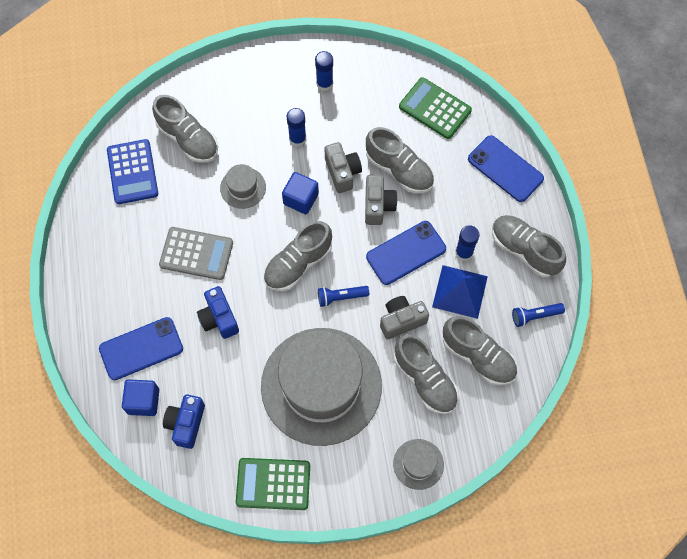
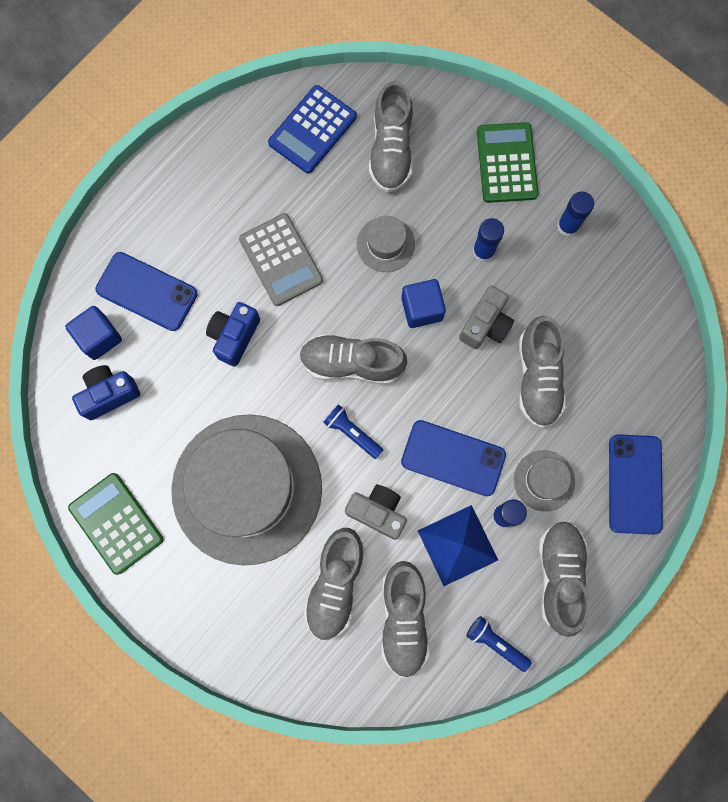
camera: 50 degrees right, 10 degrees up
grey camera [365,175,397,225] -> none
grey hat [393,439,444,490] -> grey hat moved to [514,450,575,512]
green calculator [399,77,472,139] -> green calculator moved to [477,122,538,203]

